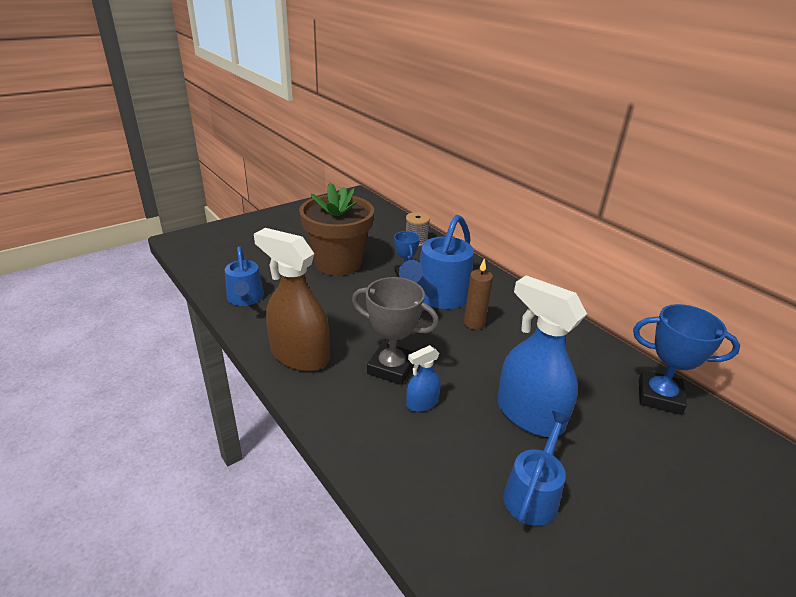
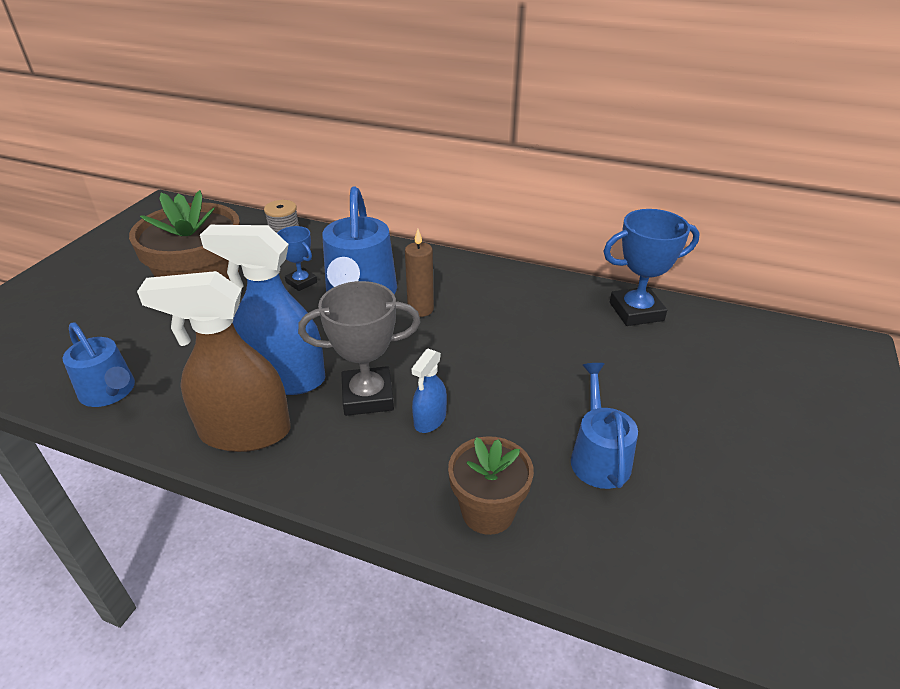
camera: 30 degrees left, 5 degrees up
blue spray bottle [497,275,587,437] -> blue spray bottle moved to [200,225,326,395]
none -> brown flower pot [448,436,534,535]

